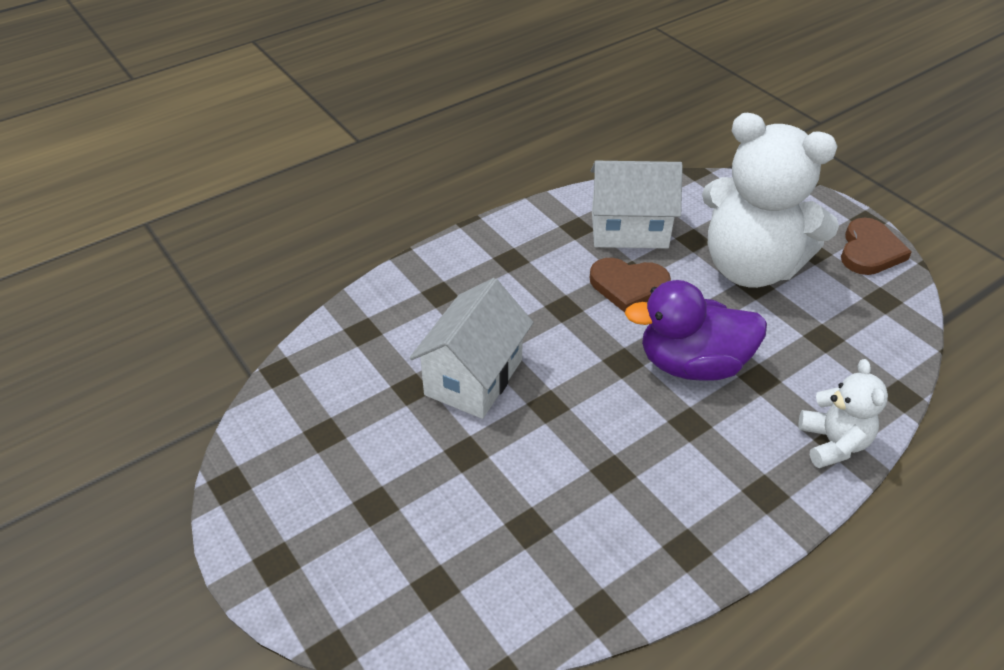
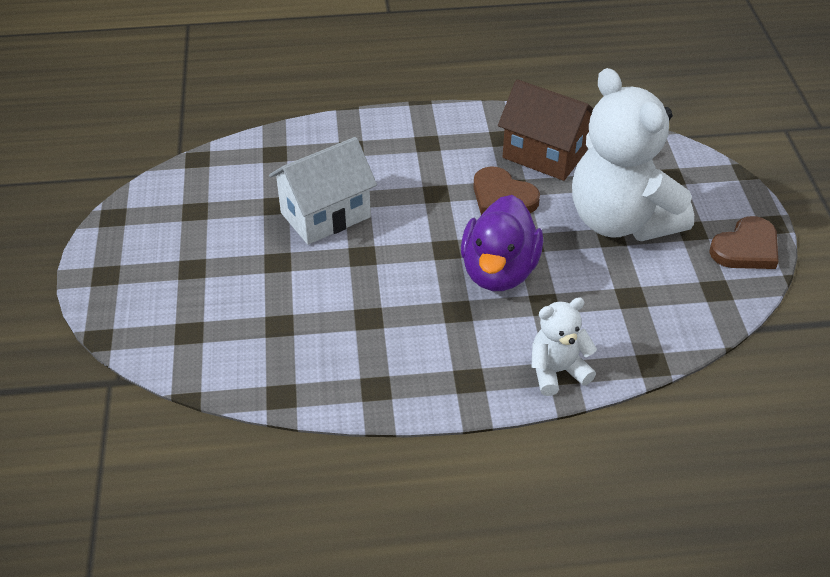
camera: 30 degrees right, 0 degrees up
white house [591,161,683,249] -> brown house [498,79,593,181]
purple duck [624,280,767,381] -> purple duck turned 105 degrees counterclockwise [461,195,543,291]
white teddy bear [798,359,888,468] -> white teddy bear turned 135 degrees counterclockwise [531,297,597,396]

